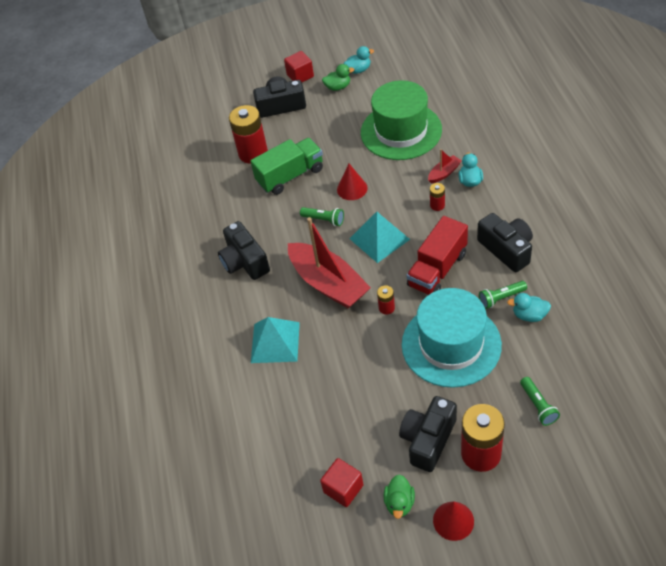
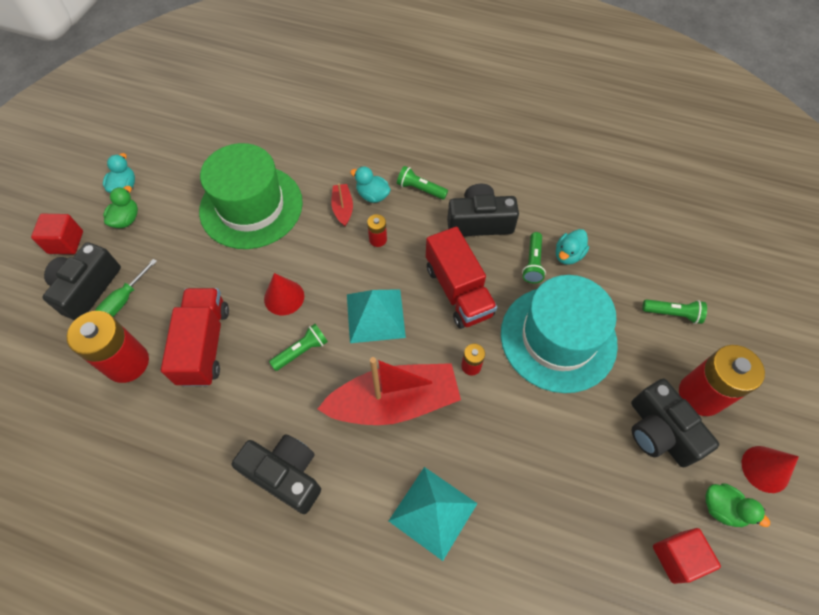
camera: 65 degrees left, 10 degrees up
black camera [218,221,270,280] -> black camera turned 150 degrees counterclockwise [232,434,321,514]
green truck [250,138,323,195] -> red truck [161,288,229,386]
none -> green screwdriver [95,259,157,317]
none -> green flashlight [397,166,448,200]

